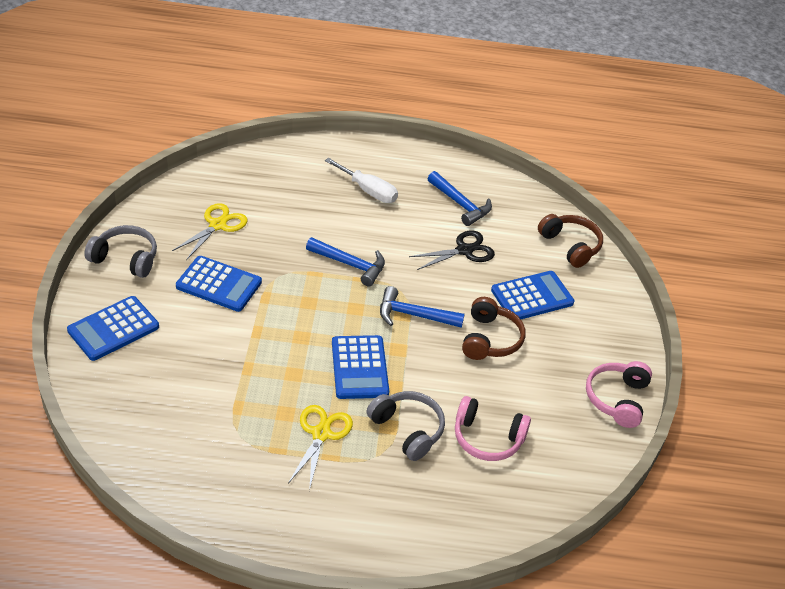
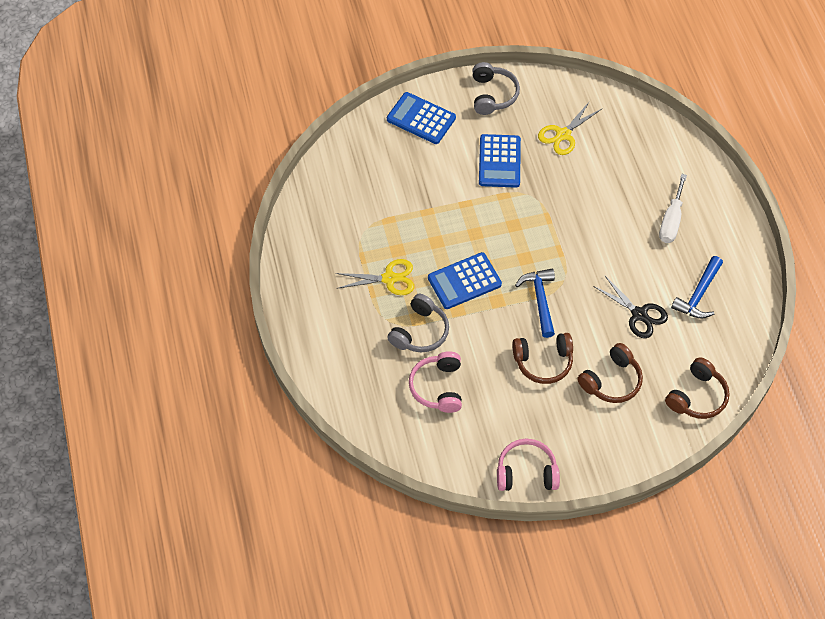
camera: 75 degrees right, 15 degrees up
yellow scissors [172,203,248,260] -> yellow scissors turned 120 degrees clockwise [538,101,602,155]
blue hammer [306,237,385,287] -> none
blue calculator [491,271,574,319] -> brown headphones [578,343,643,403]

